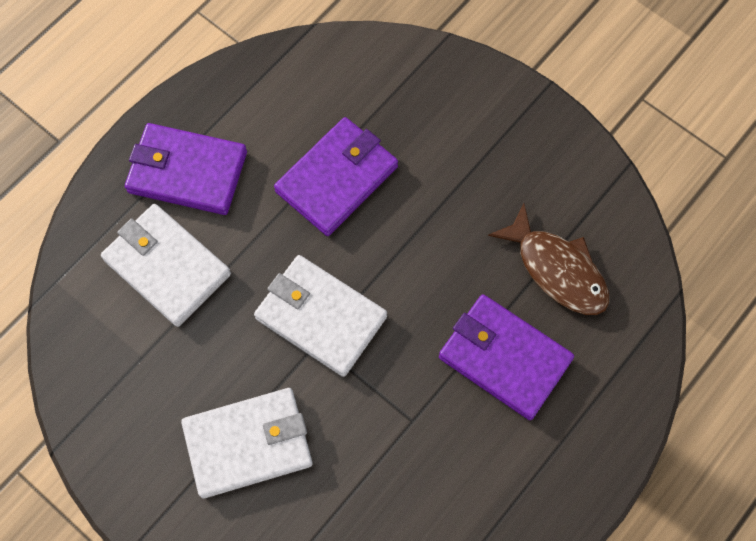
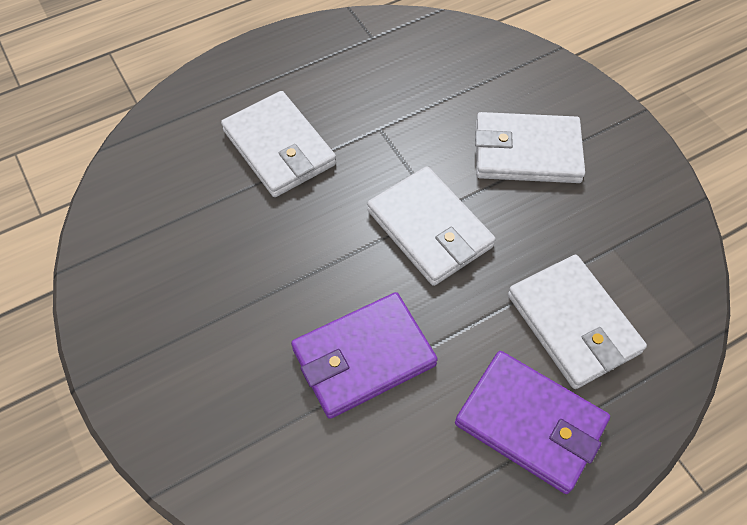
camera: 160 degrees left, 10 degrees down
purple wallet [439,294,574,420] -> white wallet [221,91,336,197]
brown fish [488,203,609,315] -> none

